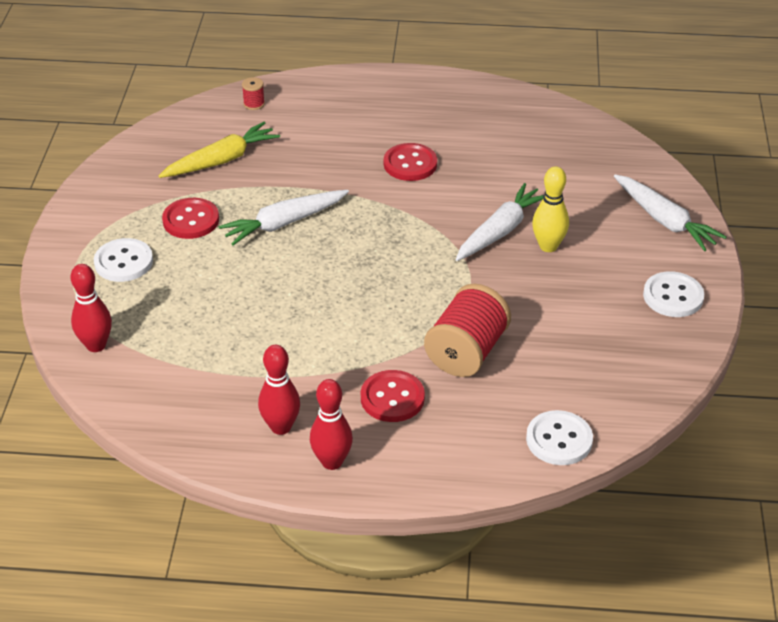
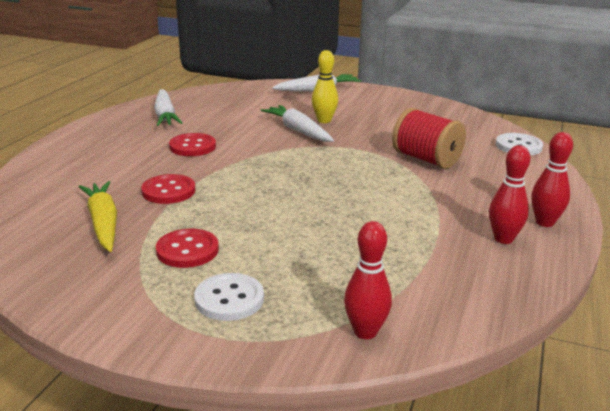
camera: 75 degrees left, 15 degrees down
white carrot [219,190,349,245] -> white carrot moved to [154,89,182,126]
red spool [242,77,265,110] -> none
red button [361,370,425,422] -> red button moved to [141,174,196,204]
white button [643,271,704,317] -> none

